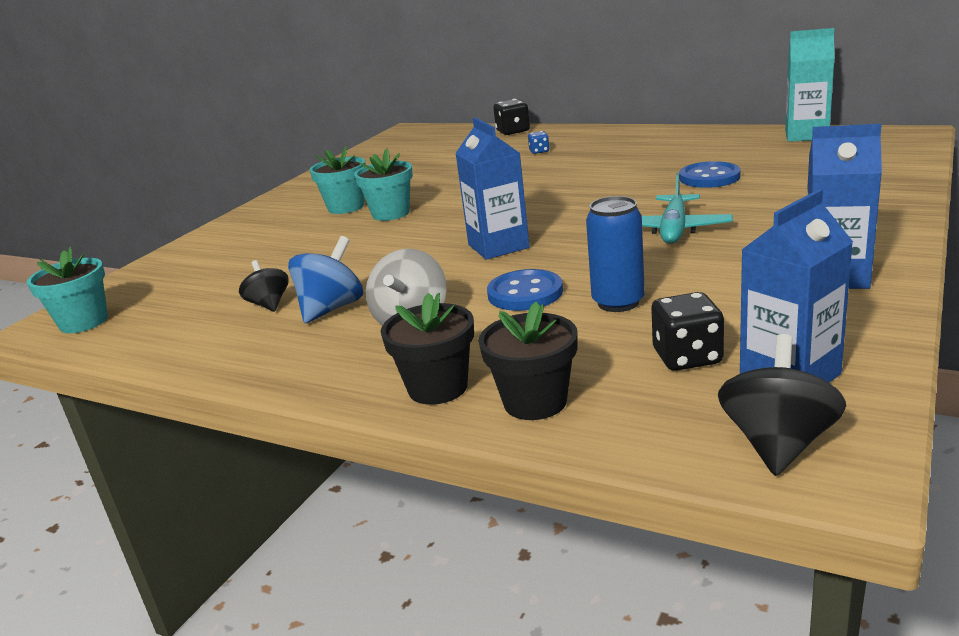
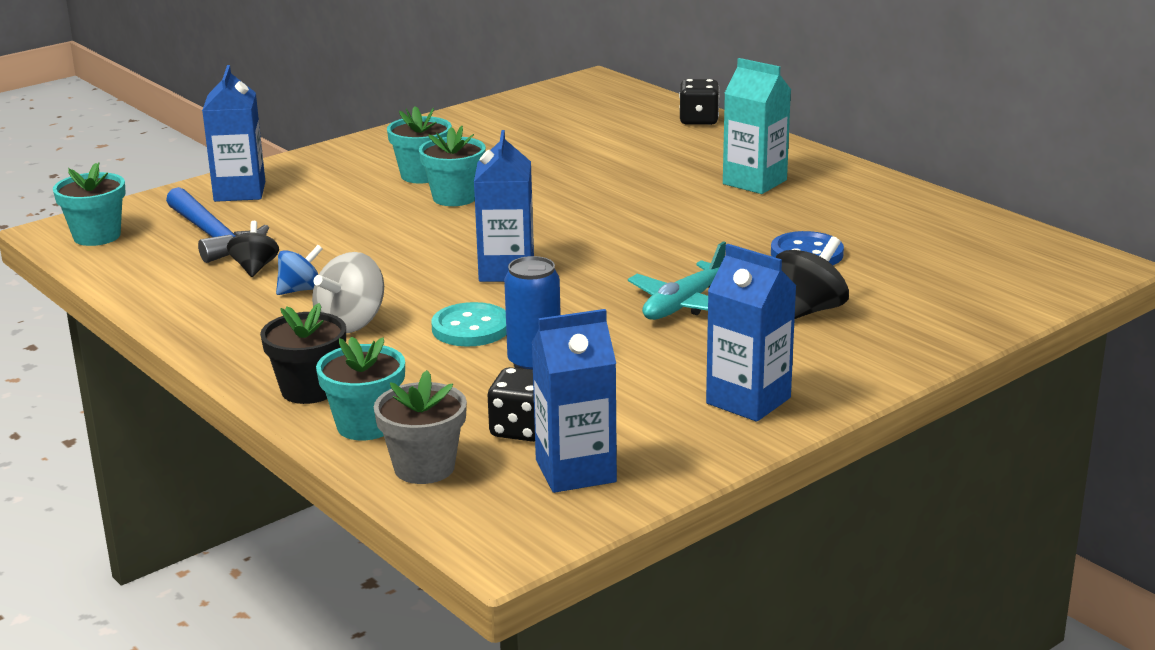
camera: 20 degrees right, 0 degrees up
blue spinning top [288,236,363,323] -> blue spinning top [276,245,323,295], size x0.66
black flower pot [479,302,578,420] -> turquoise flower pot [316,337,405,440]
blue button [487,269,563,311] -> turquoise button [431,302,507,347]
blue dice [528,131,549,154] -> none
black spinning top [718,334,846,476] -> black spinning top moved to [775,236,849,319]
turquoise carton [785,28,835,142] -> turquoise carton moved to [723,58,791,194]
none -> blue hammer [166,187,269,263]
none -> blue carton [202,65,265,202]
none -> grey flower pot [374,370,467,484]

